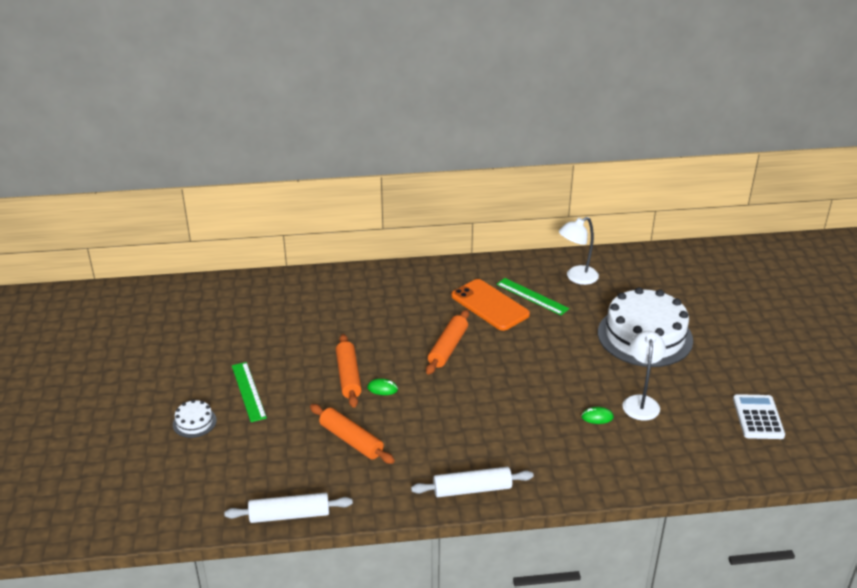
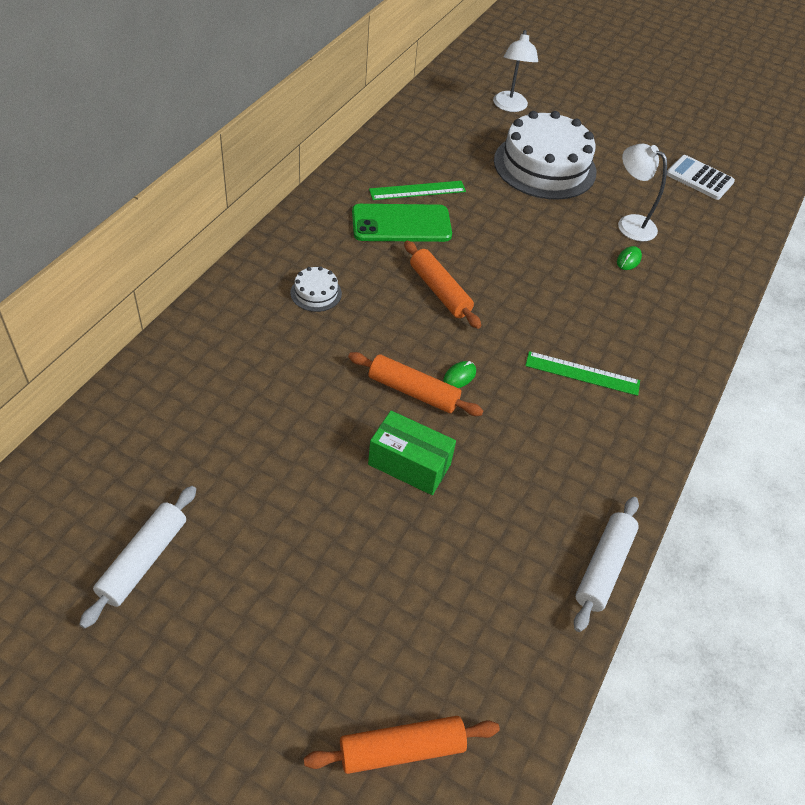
camera: 60 degrees left, 15 degrees up
white cake [173,400,217,438] -> white cake moved to [291,266,342,312]
green ruler [232,362,267,422] -> green ruler moved to [525,351,640,396]
orange rolling pin [310,404,395,464] -> orange rolling pin moved to [304,716,500,774]
white rolling pin [411,467,534,497] -> white rolling pin moved to [79,486,196,629]
orange phone [451,279,530,331] -> green phone [352,204,452,242]
white lamp [559,217,599,285] -> white lamp moved to [493,30,538,112]
none -> green box [368,411,456,495]

